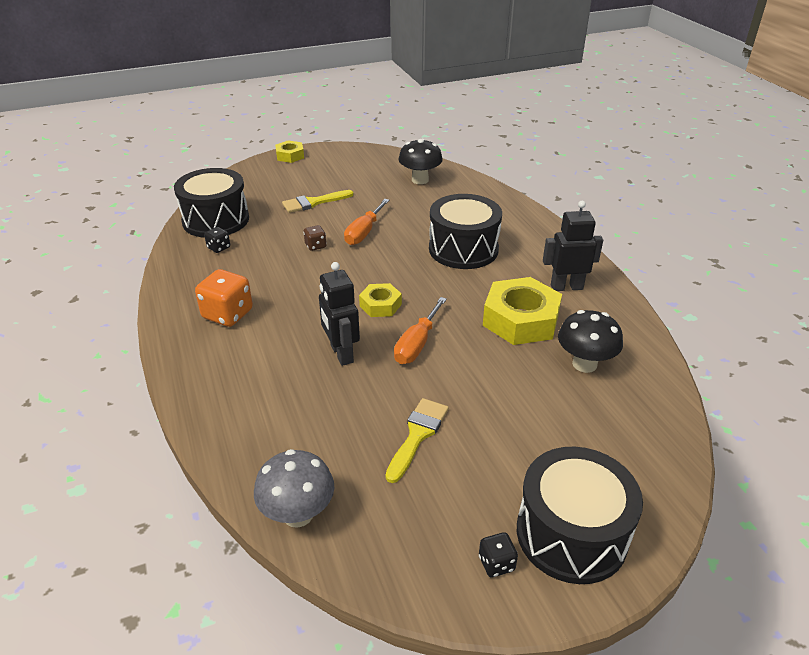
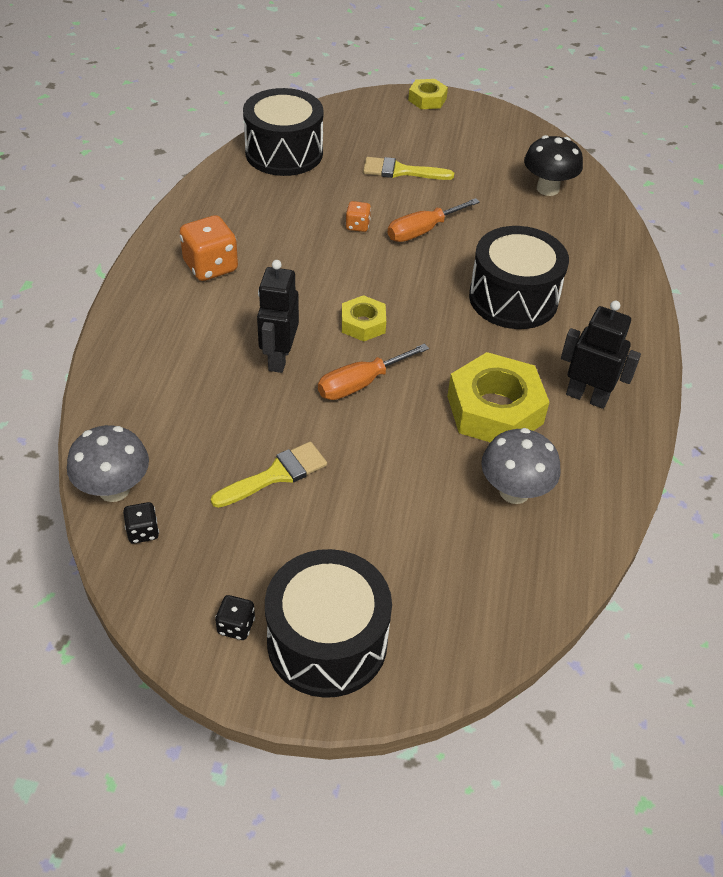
camera: 30 degrees right, 10 degrees up
black dice [204,227,230,253] -> black dice moved to [123,502,159,544]
brown dice [303,225,326,251] -> orange dice [345,201,371,232]
black mushroom [558,310,623,373] -> grey mushroom [481,428,561,504]

